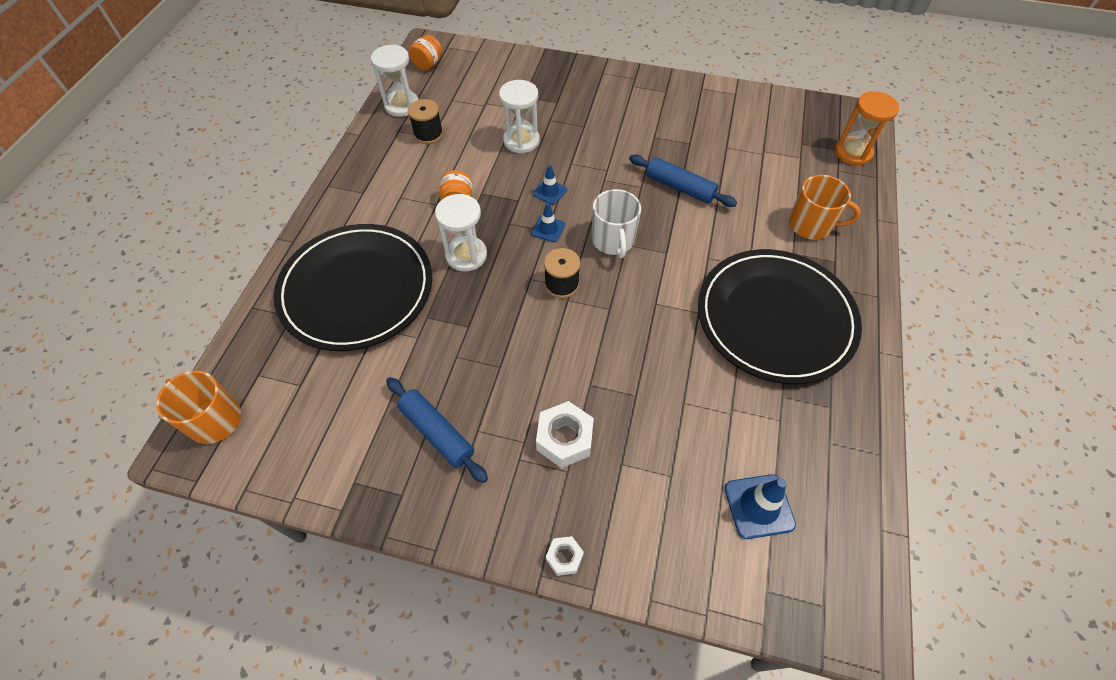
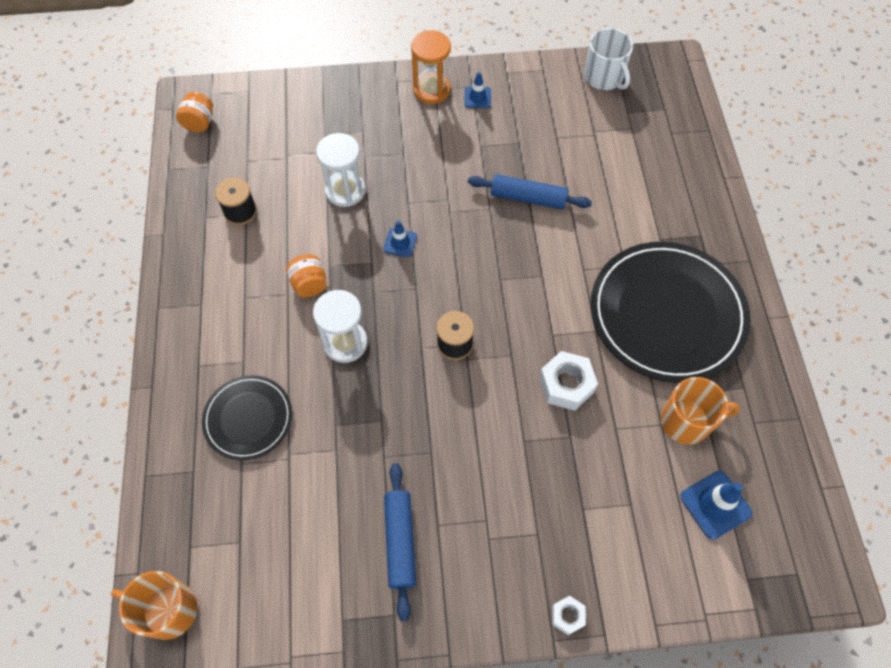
camera: 20 degrees left, 5 degrees up
black plate [274,224,432,351] -> black plate [202,375,292,460], size x0.53
white hourglass [371,45,419,117] -> none
blue rolling pin [386,377,488,483] -> blue rolling pin turned 60 degrees clockwise [384,463,416,621]
blue traffic cone [531,203,565,242] -> blue traffic cone moved to [464,72,491,108]
white nut [536,401,594,468] -> white nut moved to [539,351,598,411]
white mug [592,189,641,258] -> white mug moved to [584,28,633,90]
orange mug [789,175,861,240] -> orange mug moved to [661,377,740,445]
orange hourglass [835,91,899,165] -> orange hourglass moved to [411,30,451,104]

